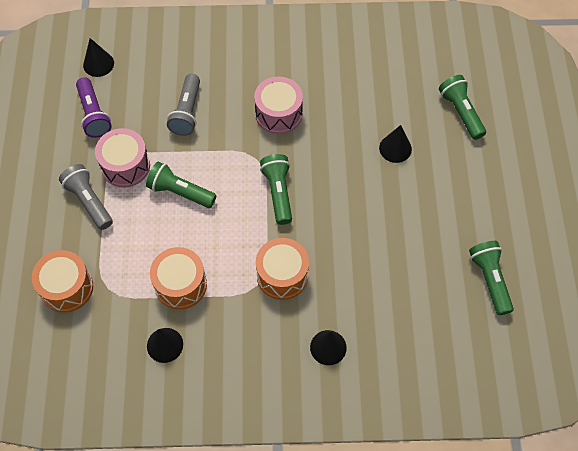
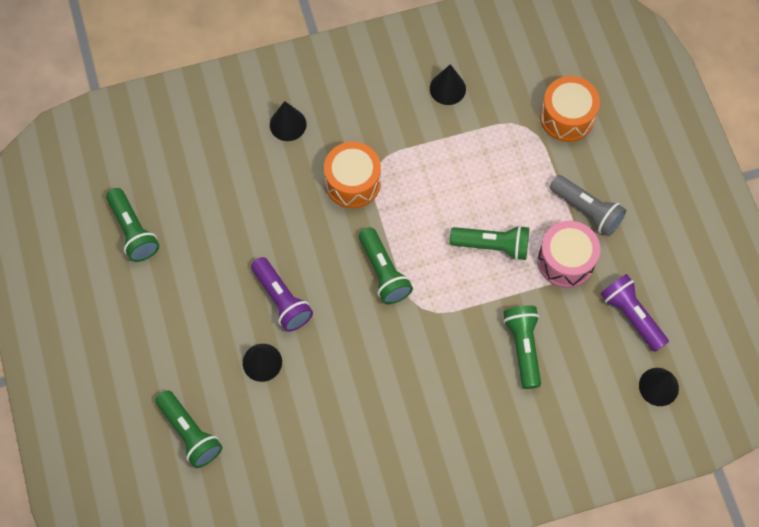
camera: 165 degrees right, 5 degrees up
orange drum [150,247,207,310] -> none
grey flashlight [167,74,200,136] -> green flashlight [503,306,541,389]
pink drum [254,76,303,134] -> none
none -> purple flashlight [251,257,313,332]

